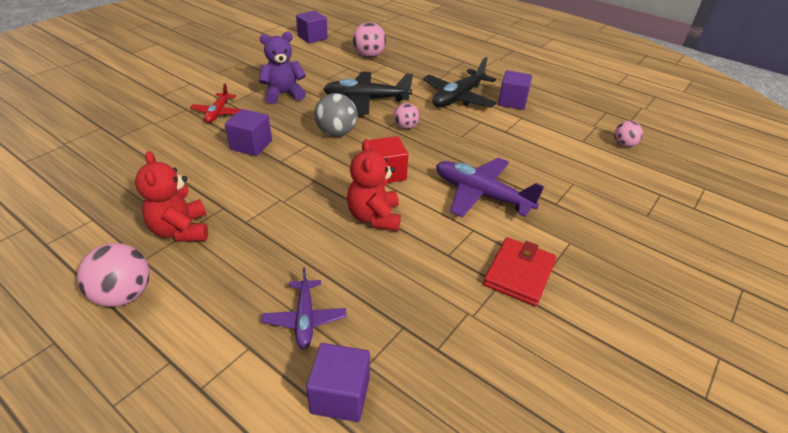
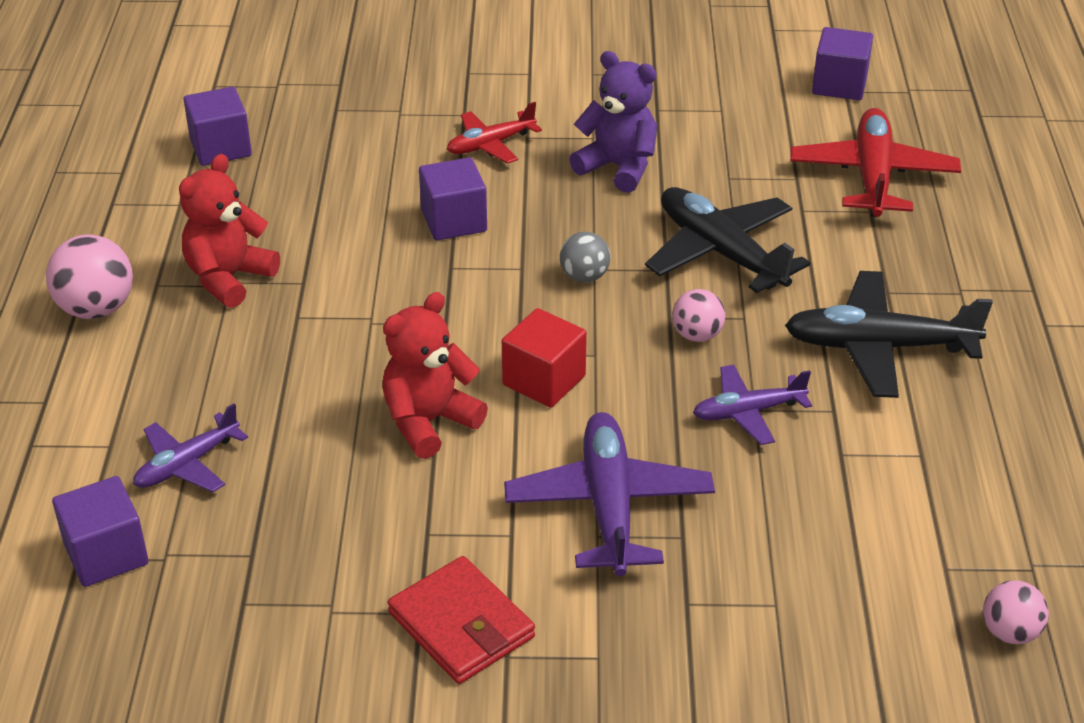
camera: 55 degrees right, 0 degrees up
grey ball [314,93,357,137] -> grey ball [560,232,610,283], size x0.62
pink ball [353,22,386,58] -> red plane [790,108,961,217]
red wallet [483,237,557,306] -> red wallet turned 60 degrees clockwise [388,556,535,684]
purple cube [498,70,532,110] -> purple cube moved to [183,87,252,166]
none -> purple plane [693,364,812,445]

